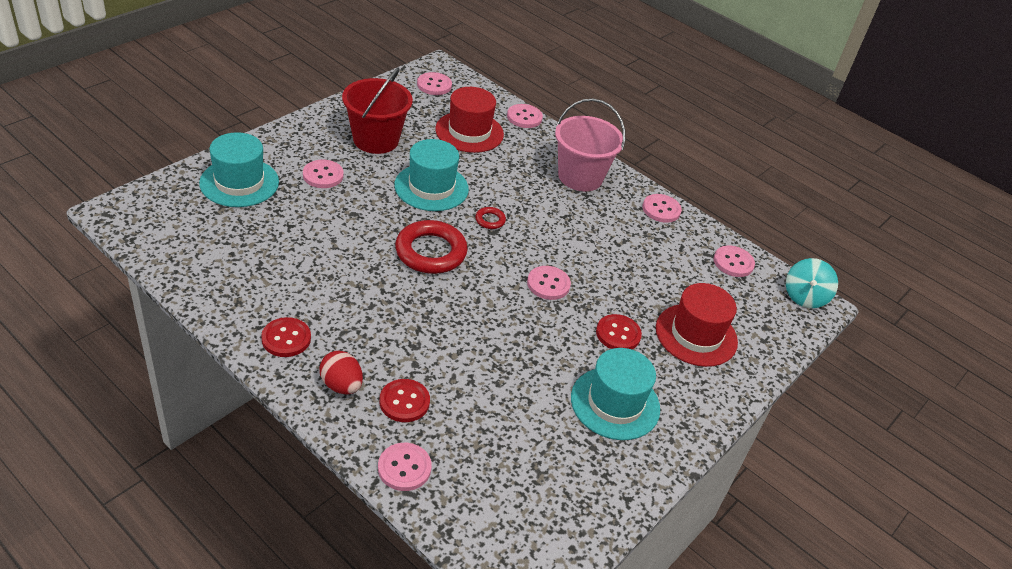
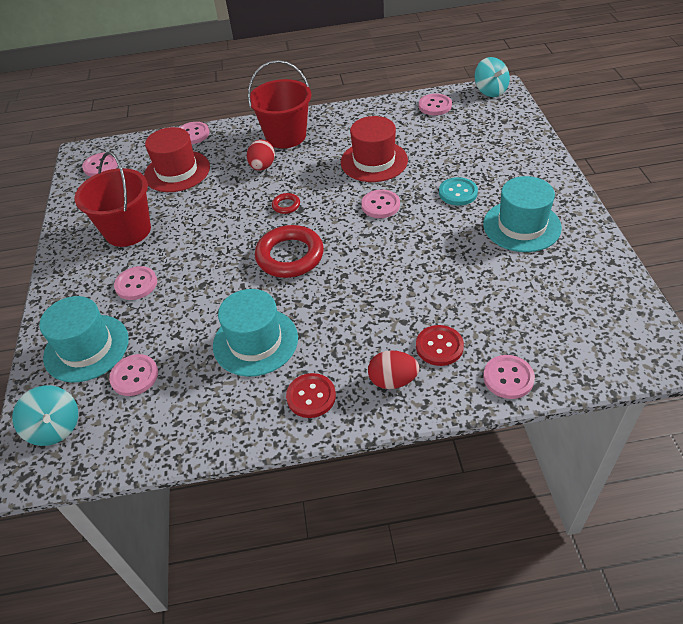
camera: 40 degrees left, 5 degrees up
turquoise hat [394,139,469,211] -> turquoise hat moved to [213,289,298,377]
pink bucket [555,99,625,191] -> red bucket [248,60,311,148]
red button [596,314,642,349] -> turquoise button [439,177,478,206]
pink button [642,194,682,223] -> pink button moved to [109,354,158,396]
red hat [656,283,738,367] -> red hat moved to [341,116,408,182]
none -> turquoise spinning top [12,385,78,446]
none -> red egg [247,139,275,171]

